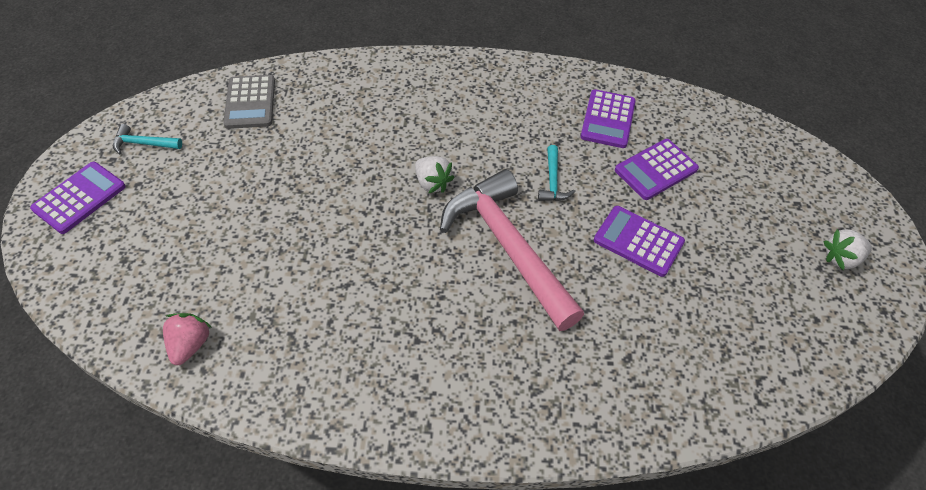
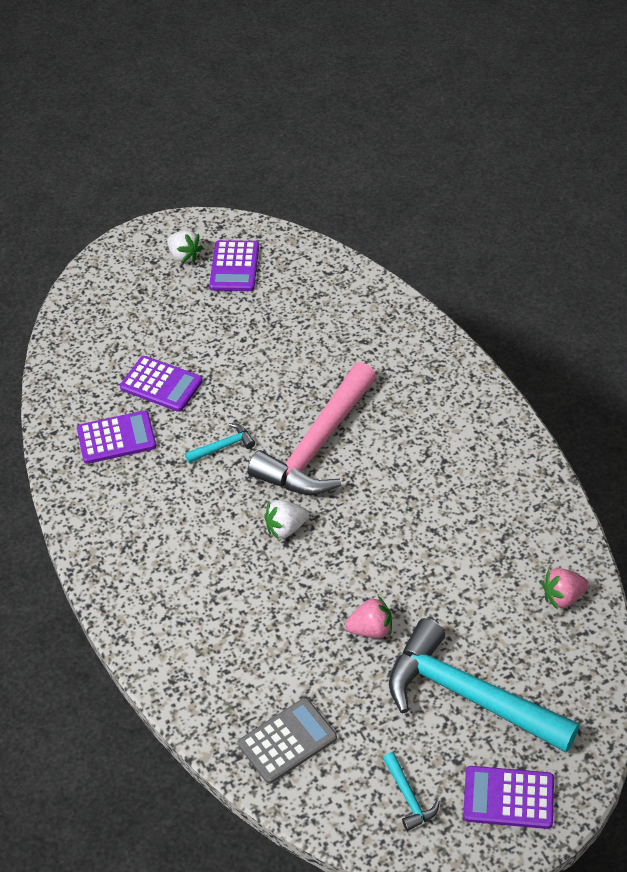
camera: 115 degrees left, 5 degrees down
white strawberry [415,156,455,194] -> white strawberry turned 135 degrees counterclockwise [264,500,309,540]
purple calculator [594,206,685,277] -> purple calculator moved to [209,240,259,291]
none -> pink strawberry [345,596,392,638]
none -> turquoise hammer [389,618,580,753]

